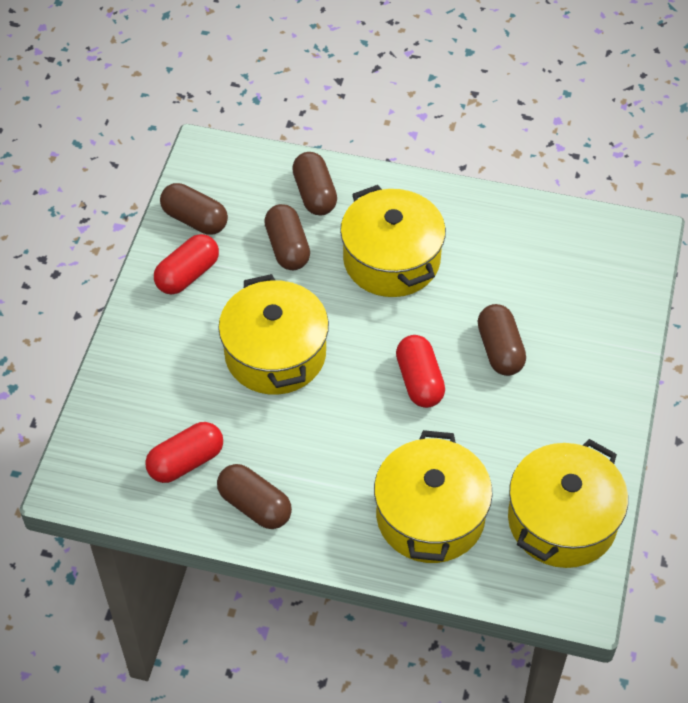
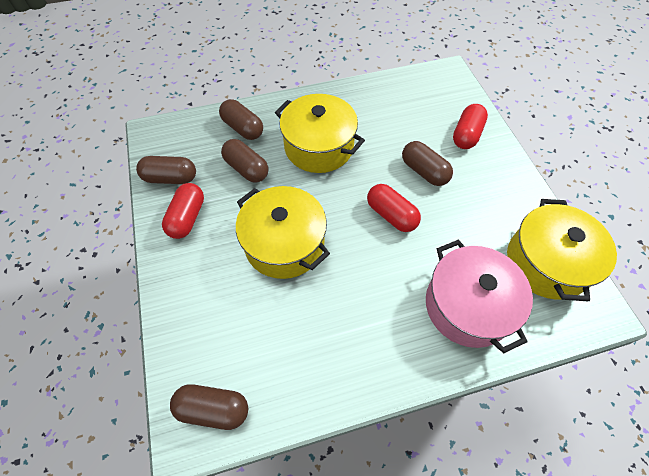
camera: 30 degrees left, 5 degrees up
red capsule [145,422,223,483] -> red capsule moved to [453,104,488,149]
brown capsule [217,464,292,529] -> brown capsule moved to [170,384,248,430]
yellow pot [374,430,493,563] -> pink pot [426,240,533,353]

